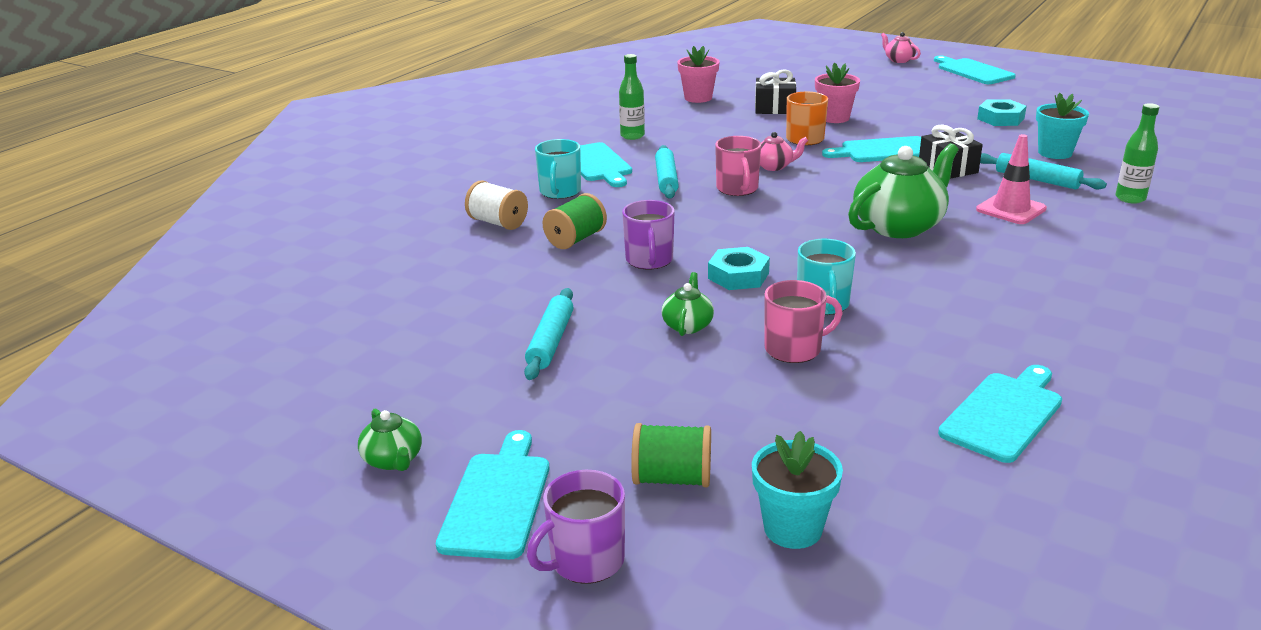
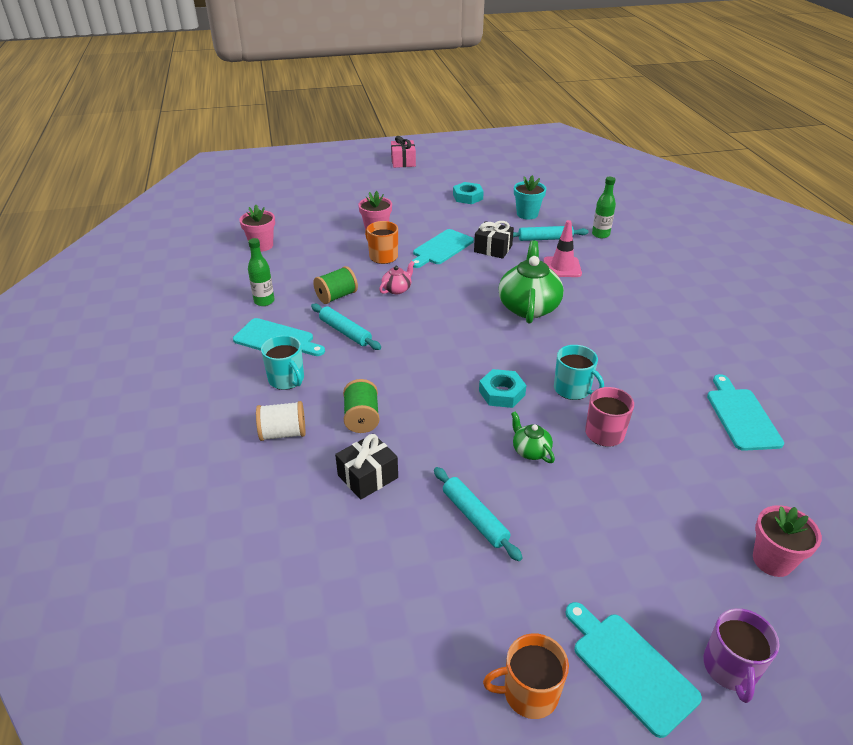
camera: 45 degrees left, 10 degrees up
green teapot [358,408,422,471] -> orange mug [483,633,569,719]
purple mug [622,200,675,269] -> none
green spool [631,423,711,487] -> green spool moved to [313,266,358,304]
pink mug [715,136,761,196] -> none
turquoise flower pot [752,431,843,549] -> pink flower pot [753,505,822,577]
black gift [755,69,796,114] -> black gift moved to [335,434,398,500]
pink teapot [881,32,921,63] -> none
turquoise cutting board [934,56,1016,84] -> pink gift [391,136,416,168]

